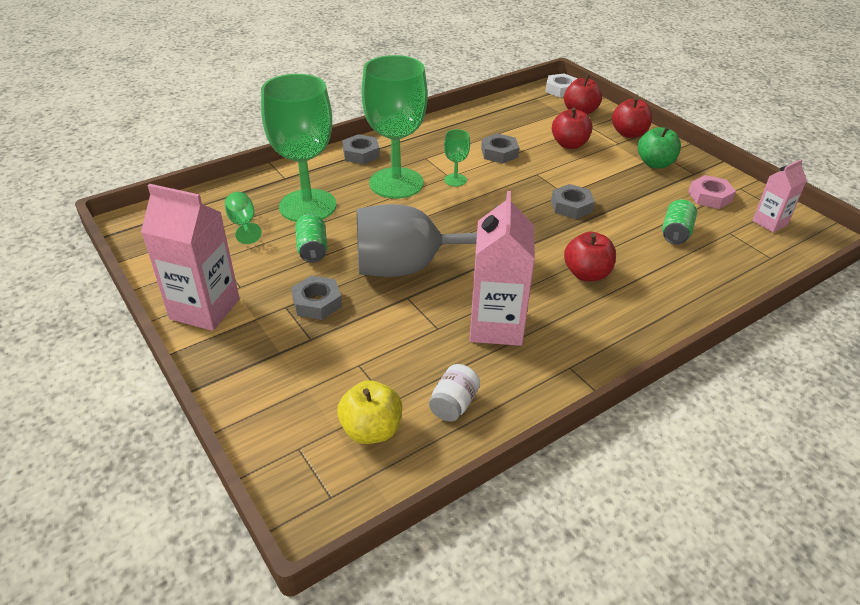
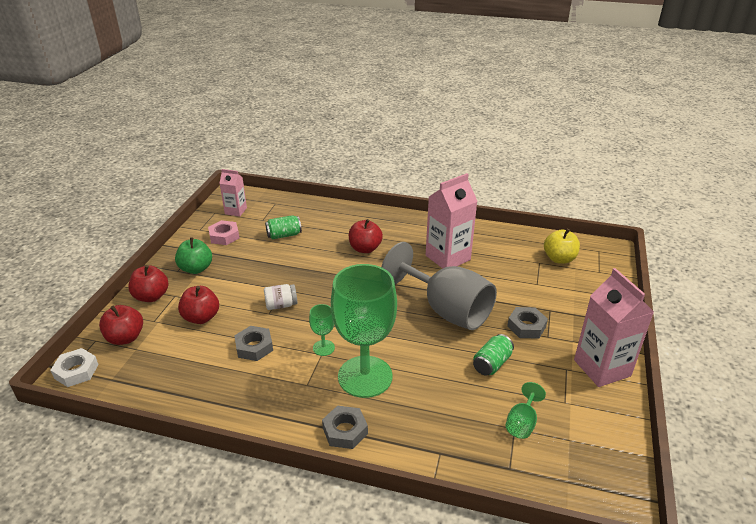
camera: 130 degrees left, 5 degrees down
green goblet [261,74,337,222] -> none
white jar [429,364,480,422] -> white jar moved to [264,284,297,310]
grey nut [551,184,595,219] -> none

